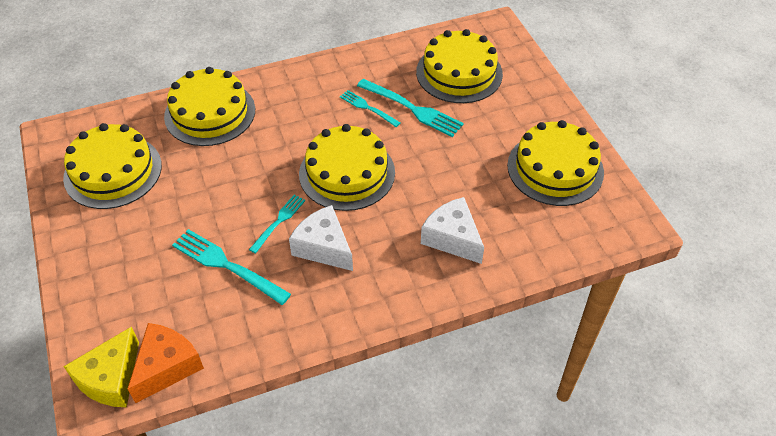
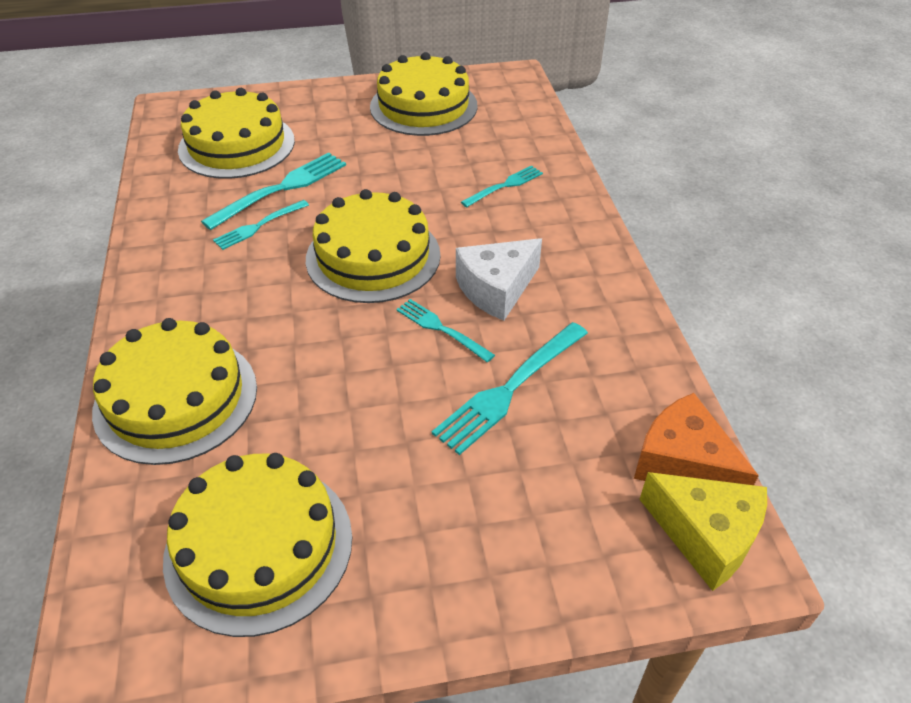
camera: 80 degrees left, 5 degrees down
white cheese [421,197,484,264] -> turquoise fork [461,165,543,207]

